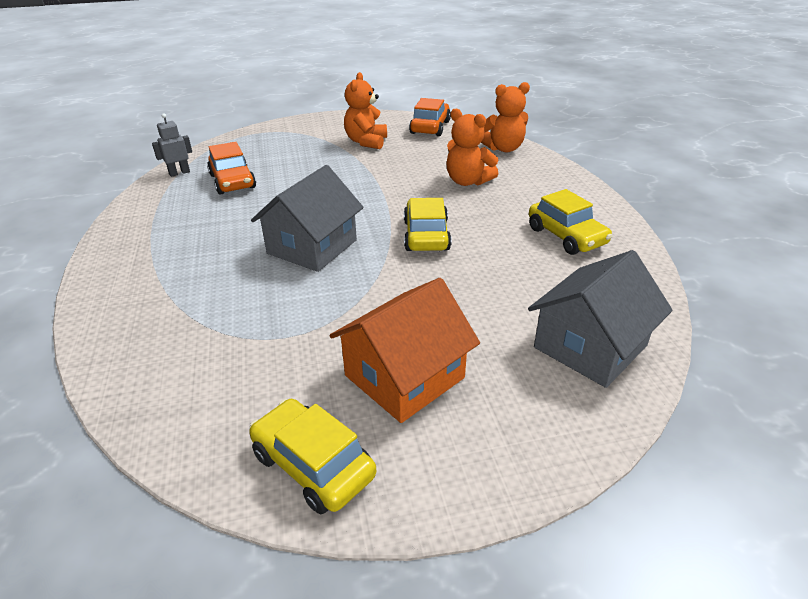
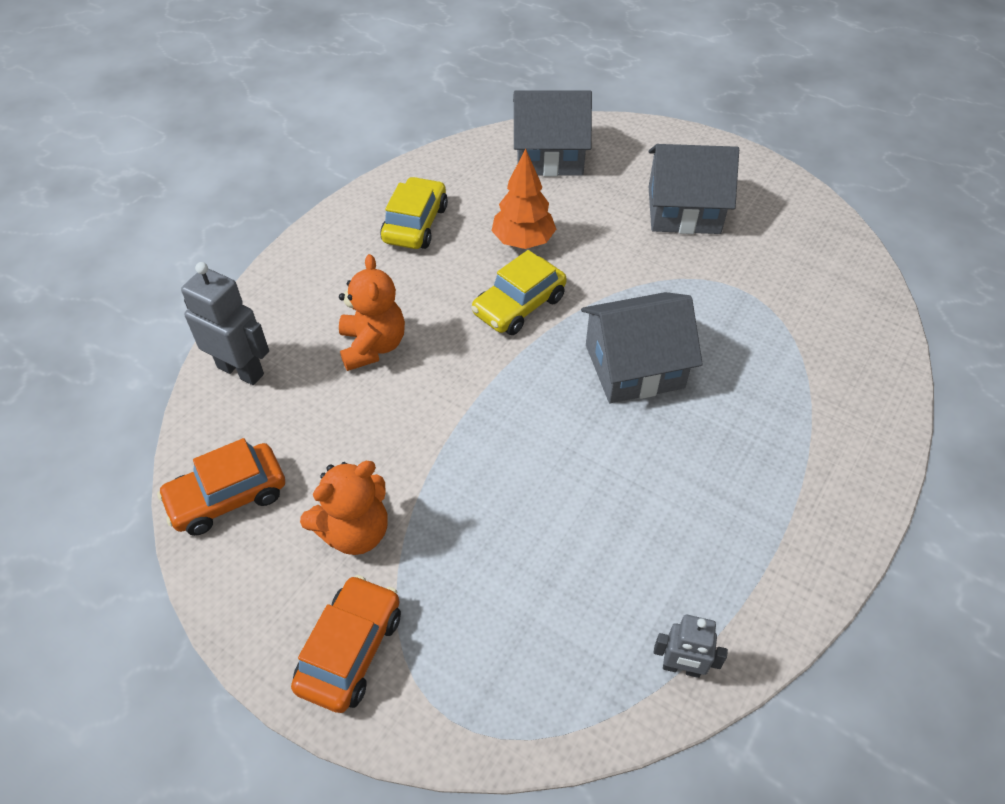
camera: 135 degrees left, 15 degrees up
orange car [207,142,256,195] -> orange car moved to [291,575,401,713]
yellow car [249,399,376,514] -> none
orange house [329,278,480,423] -> grey house [649,144,739,234]
orange teddy bear [481,82,530,152] -> grey robot [181,262,269,385]
none -> orange tree [492,149,556,249]

